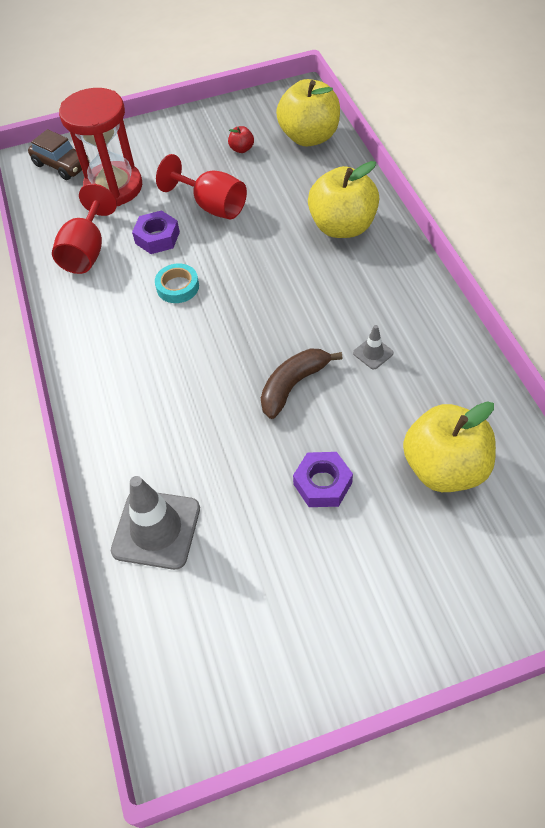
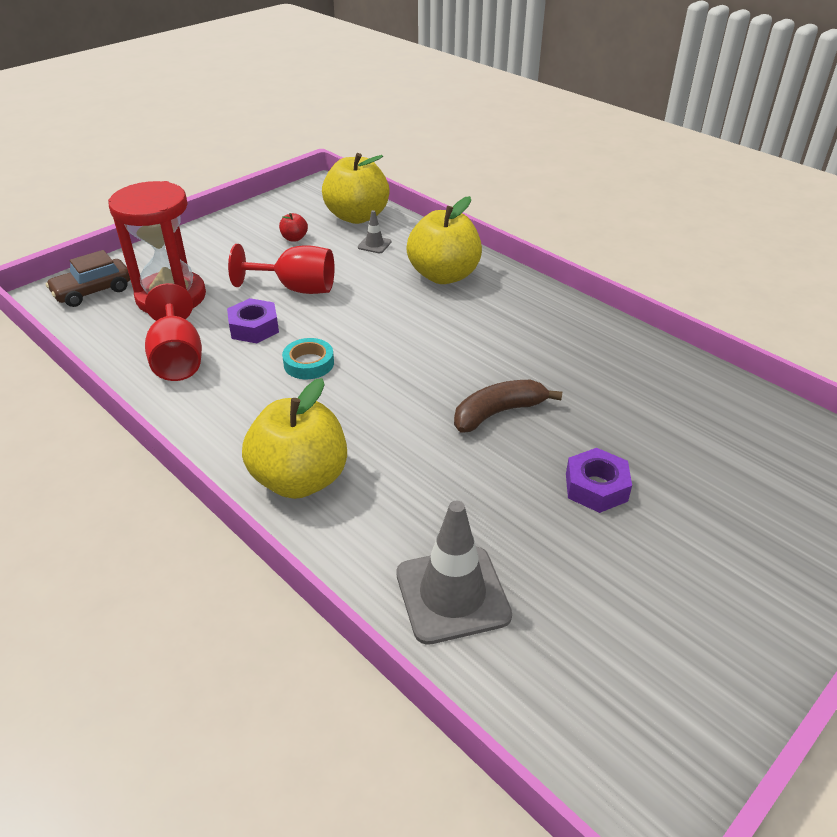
camera: 30 degrees left, 15 degrees down
brown car [28,129,89,180] -> brown car turned 135 degrees clockwise [46,250,130,307]
brown banana [261,348,342,419] -> brown banana turned 45 degrees clockwise [454,380,562,433]
grey traffic cone [353,325,394,369] -> grey traffic cone moved to [358,210,391,253]
yellow apple [403,401,496,492] -> yellow apple moved to [242,378,347,499]

